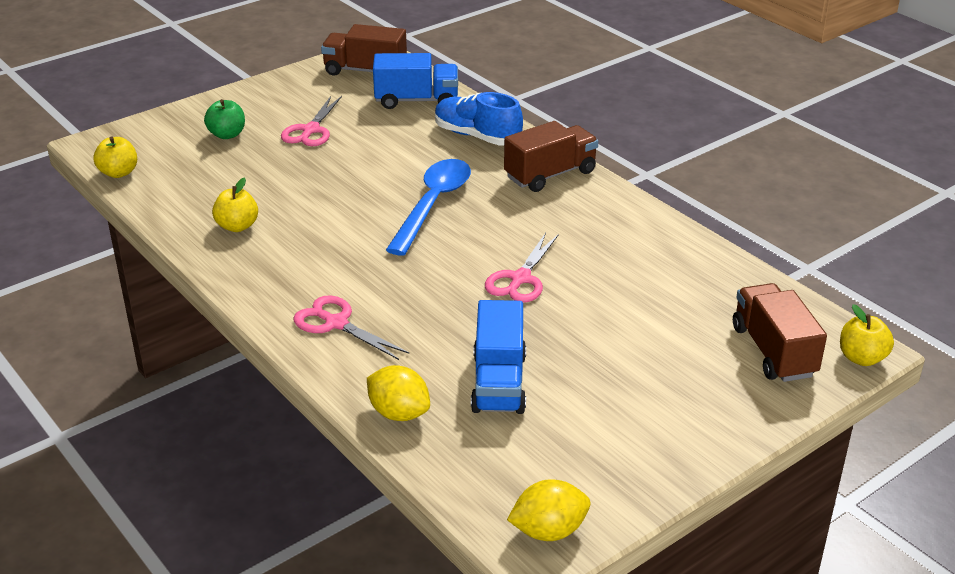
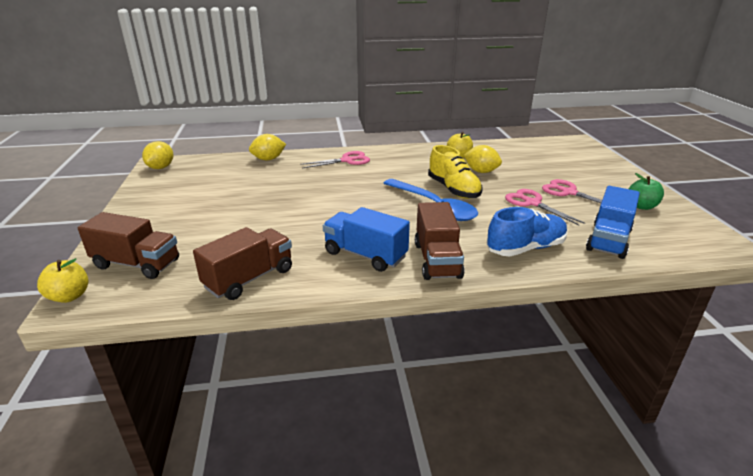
camera: 120 degrees right, 5 degrees down
yellow apple [94,136,137,178] -> none
green apple [204,99,245,139] -> green apple moved to [629,173,664,210]
brown truck [321,24,407,76] -> brown truck moved to [193,227,292,300]
blue truck [471,300,526,414] -> blue truck moved to [323,207,410,272]
pink scissors [485,233,559,303] -> pink scissors moved to [505,189,585,225]
none -> yellow shoe [428,145,483,199]
none -> yellow lemon [464,145,502,173]

